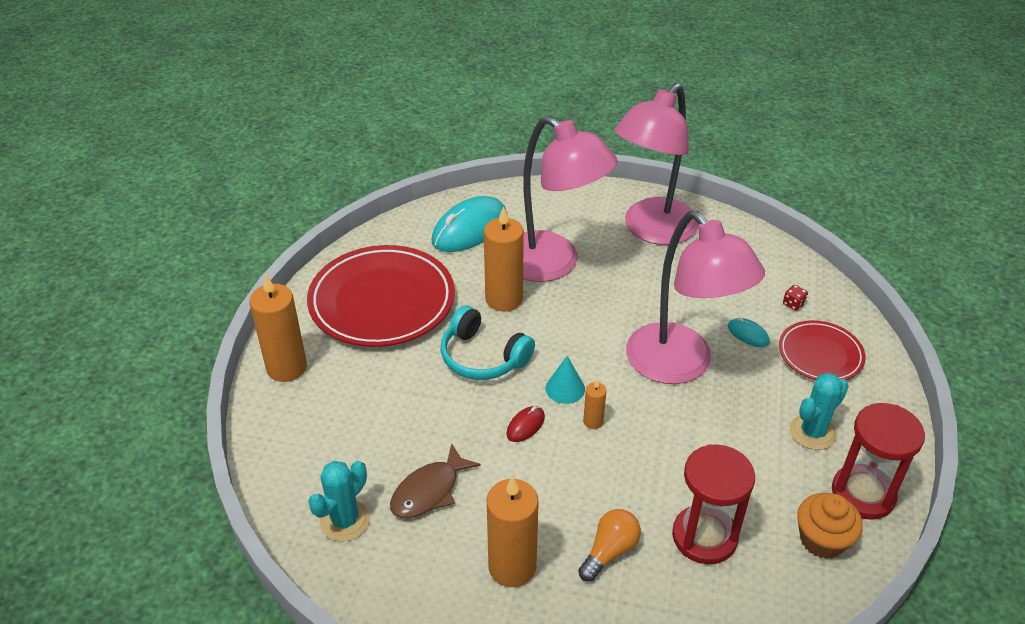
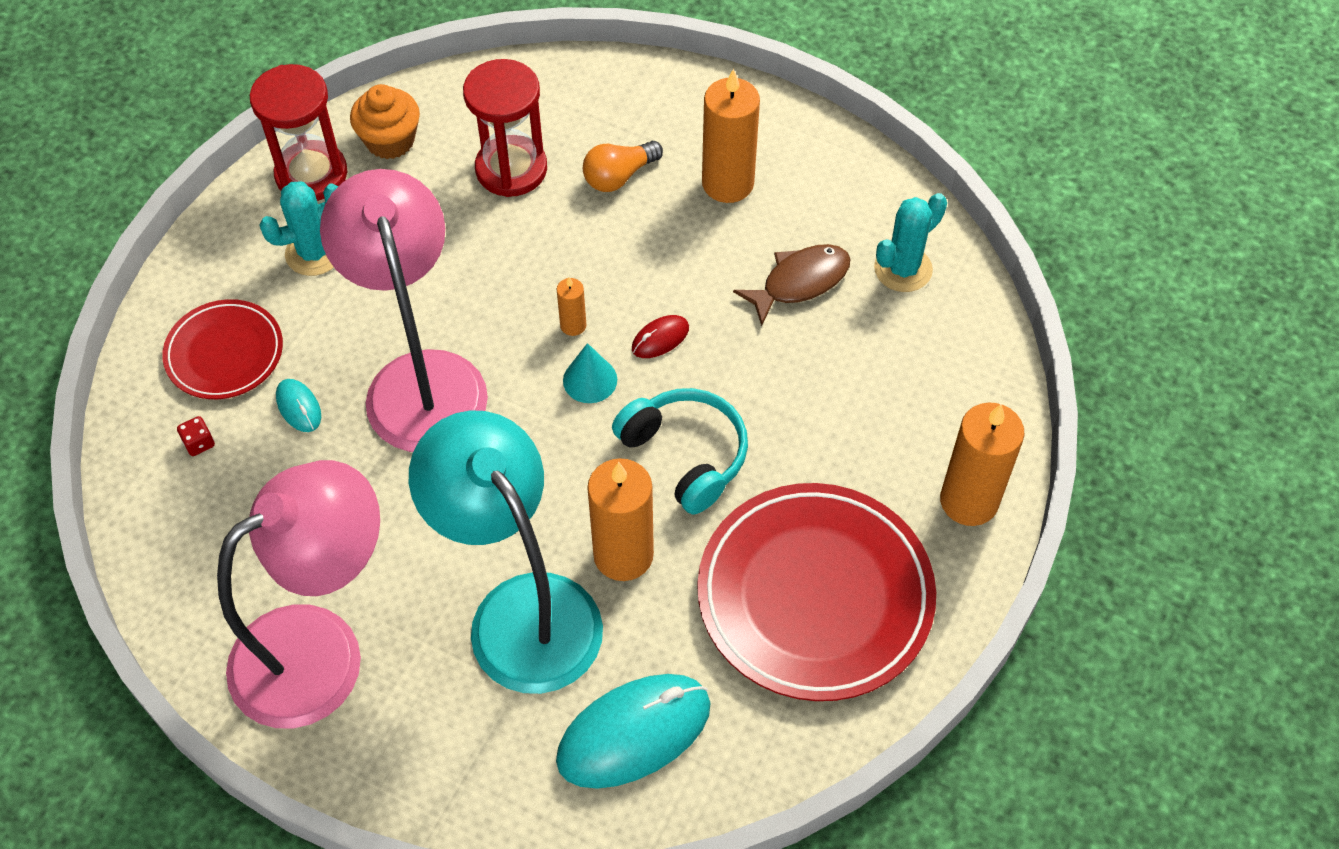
camera: 165 degrees left, 15 degrees up
pink lamp [523,116,618,282] -> turquoise lamp [409,410,603,694]

